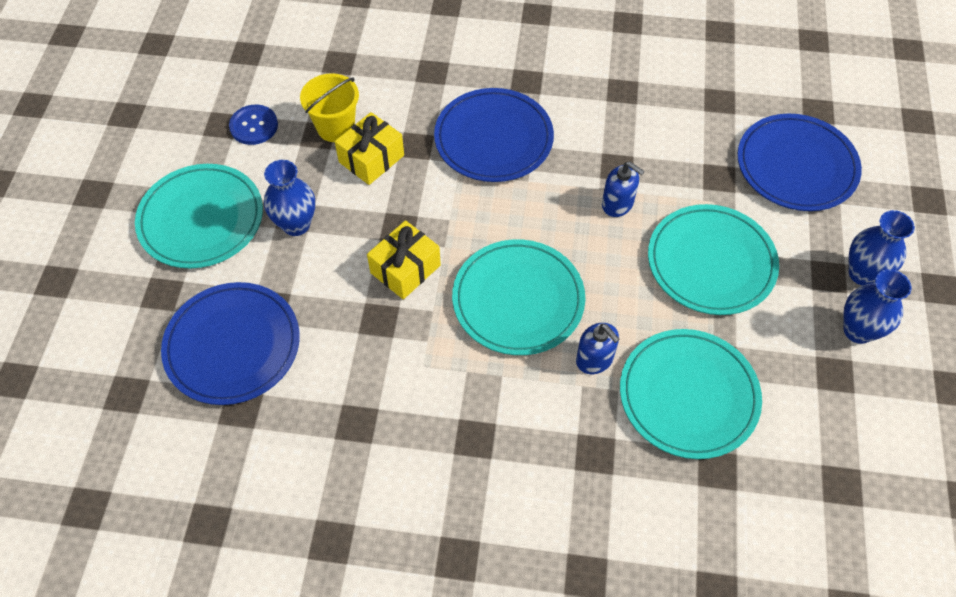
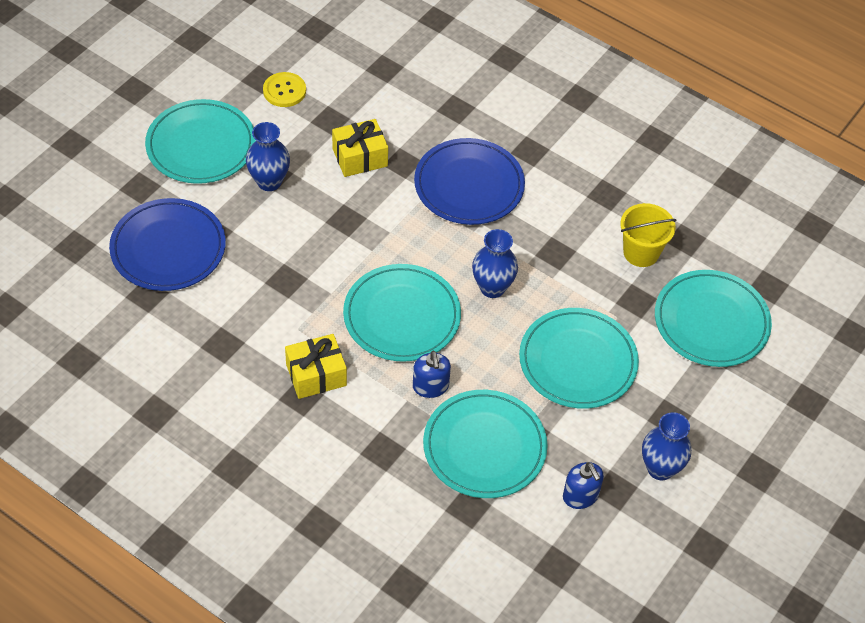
camera: 25 degrees right, 5 degrees down
blue button [229,105,278,145] -> yellow button [263,72,306,107]
yellow bucket [300,73,359,142] -> yellow bucket moved to [620,203,676,267]
yellow gift [367,220,441,299] -> yellow gift moved to [285,334,347,399]
blue soap dispenser [602,162,645,217] -> blue soap dispenser moved to [563,462,604,509]
blue plate [737,113,862,211] -> turquoise plate [655,270,772,367]
blue vase [849,210,915,286] -> blue vase moved to [472,229,518,298]

